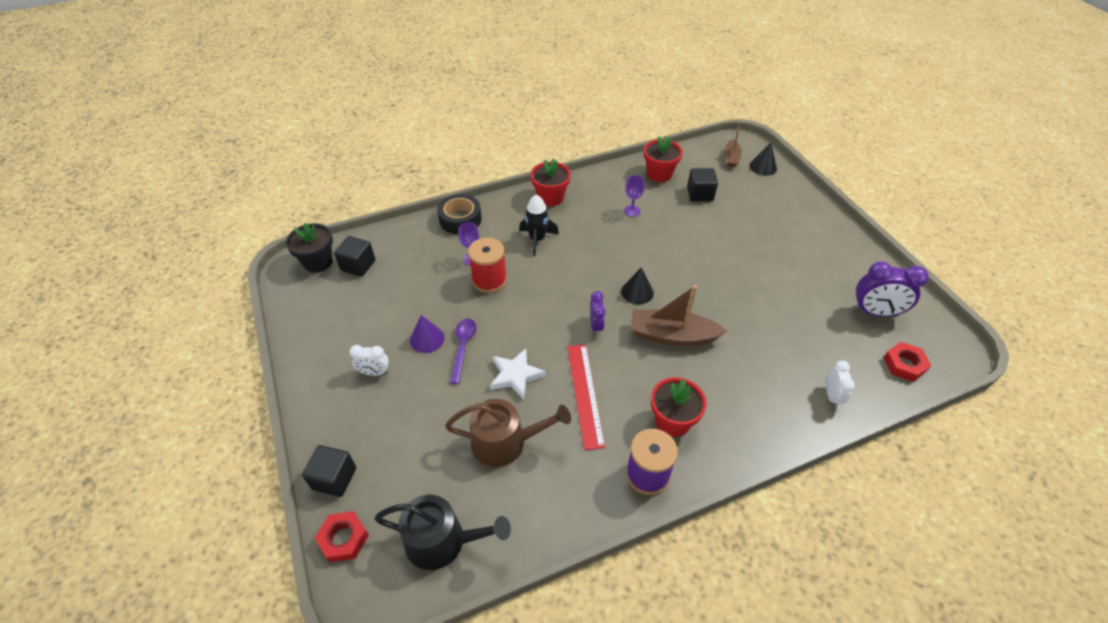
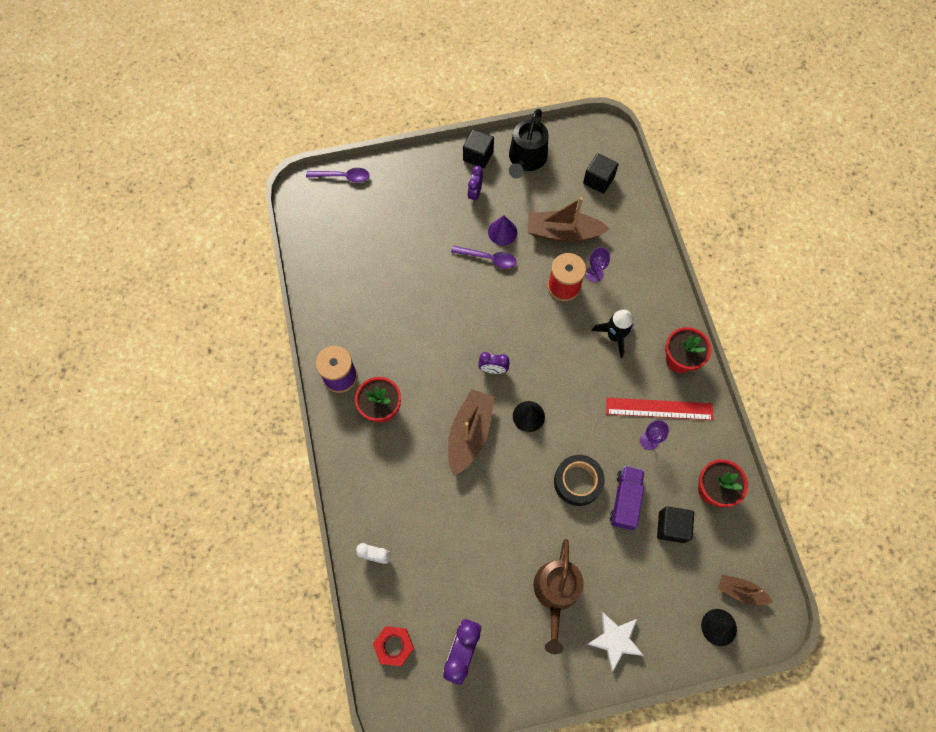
camera: 100 degrees right, 20 degrees up
black flower pot [286,223,333,273] -> none
black cube [302,445,356,497] -> black cube moved to [463,129,494,168]
red nut [315,511,369,563] -> purple spoon [306,168,370,183]
white clock [350,345,389,376] -> purple clock [468,166,483,203]
black watering can [374,495,511,570] -> black watering can moved to [509,109,548,178]
black tape [437,194,482,234] -> black tape moved to [554,455,605,506]
brown watering can [445,399,571,467] -> brown watering can moved to [534,539,584,654]
white star [490,348,546,400] -> white star moved to [587,612,644,672]
red ruler [568,344,605,450] -> red ruler moved to [606,398,713,420]
none -> brown boat [528,197,610,242]
none -> purple truck [610,466,645,530]

